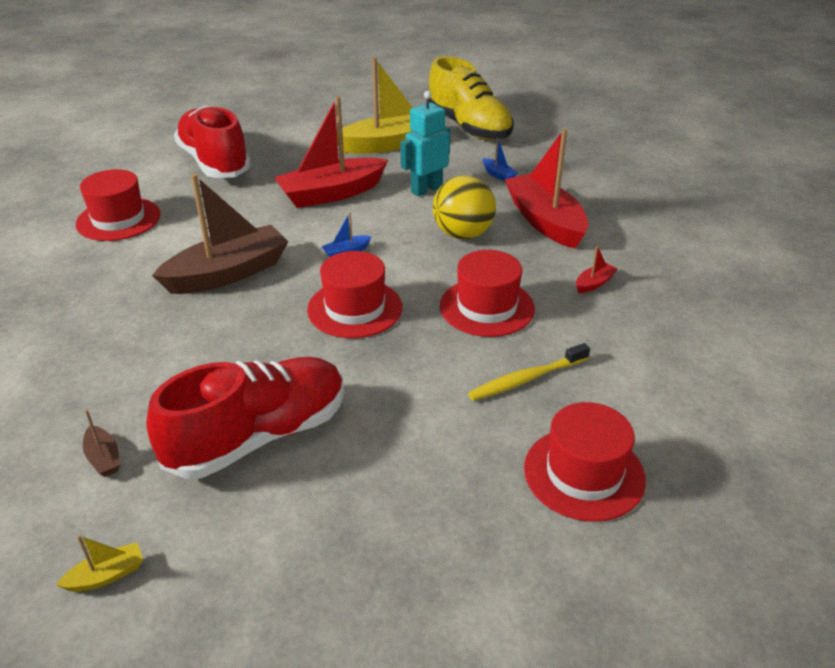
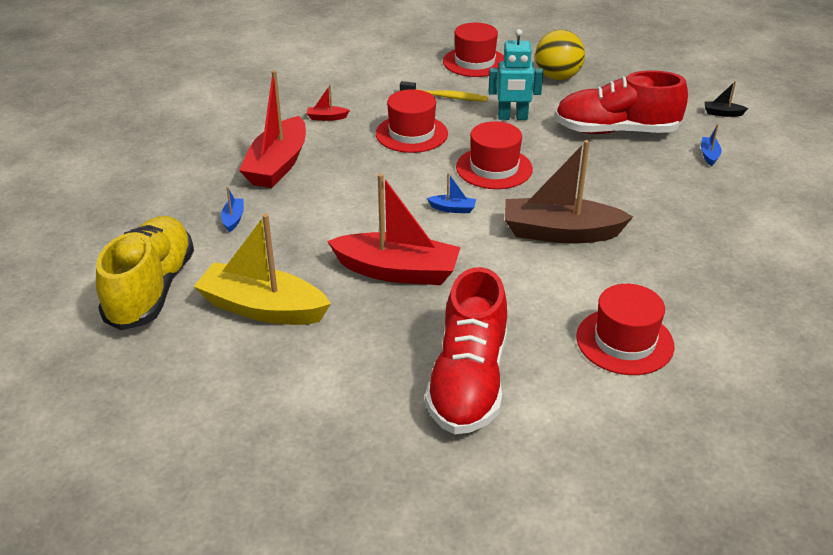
camera: 140 degrees left, 0 degrees up
yellow boat [56,535,143,592] -> black boat [705,81,748,117]
brown boat [83,409,120,477] -> blue boat [701,124,722,166]
turquoise robot [400,91,451,196] -> turquoise robot moved to [488,29,543,120]
yellow ball [433,175,496,239] -> yellow ball moved to [535,30,585,80]

